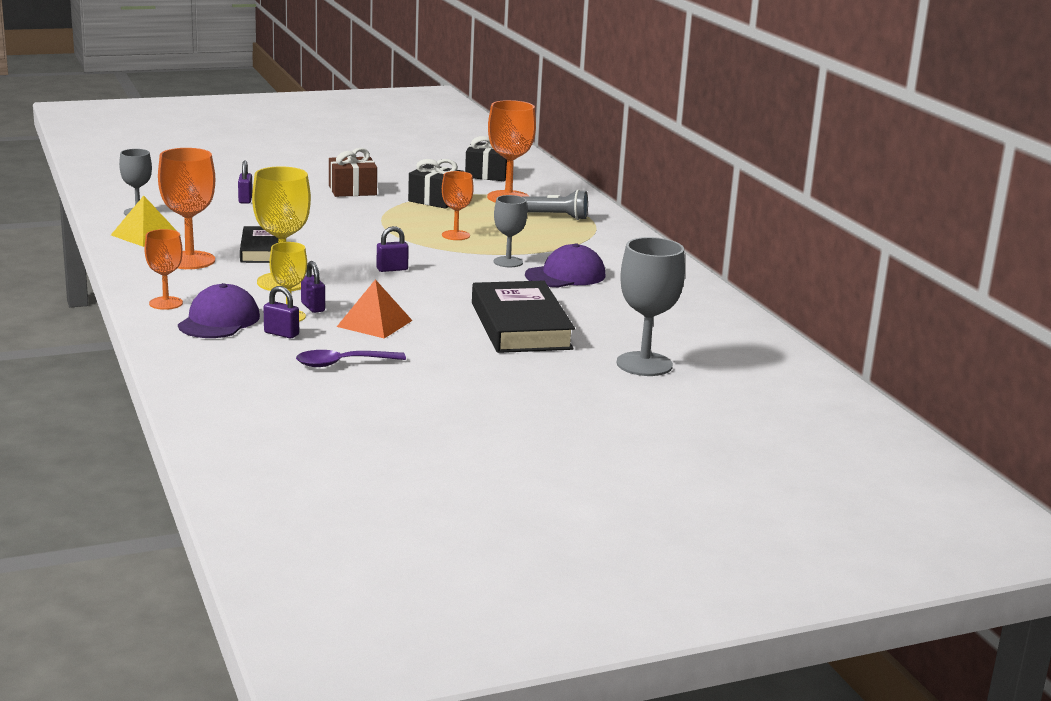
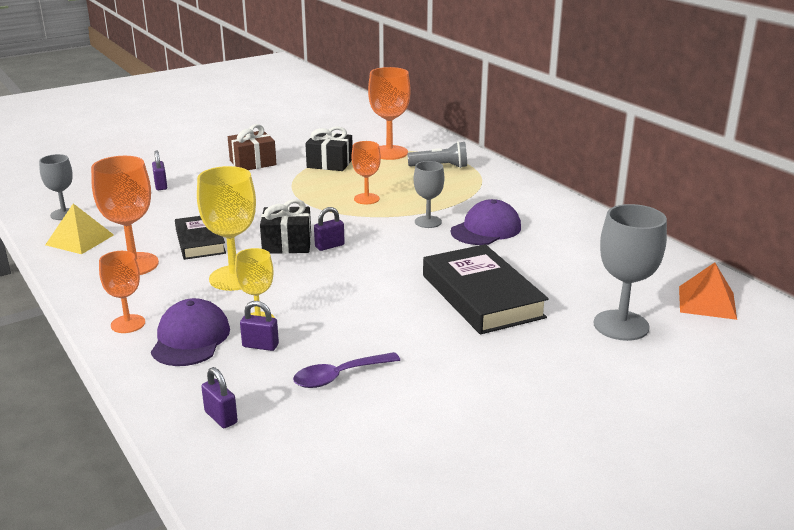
camera: 10 degrees left, 5 degrees up
purple padlock [301,261,325,313] -> purple padlock moved to [201,367,238,428]
orange pyramid [337,279,413,338] -> orange pyramid moved to [679,262,737,320]
black gift [465,136,507,181] -> black gift moved to [260,199,311,254]

